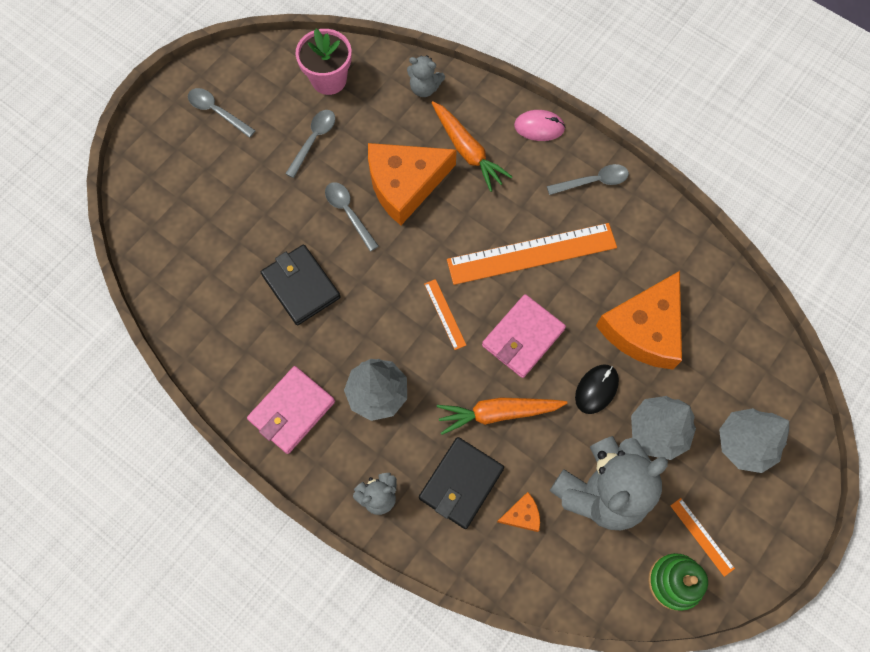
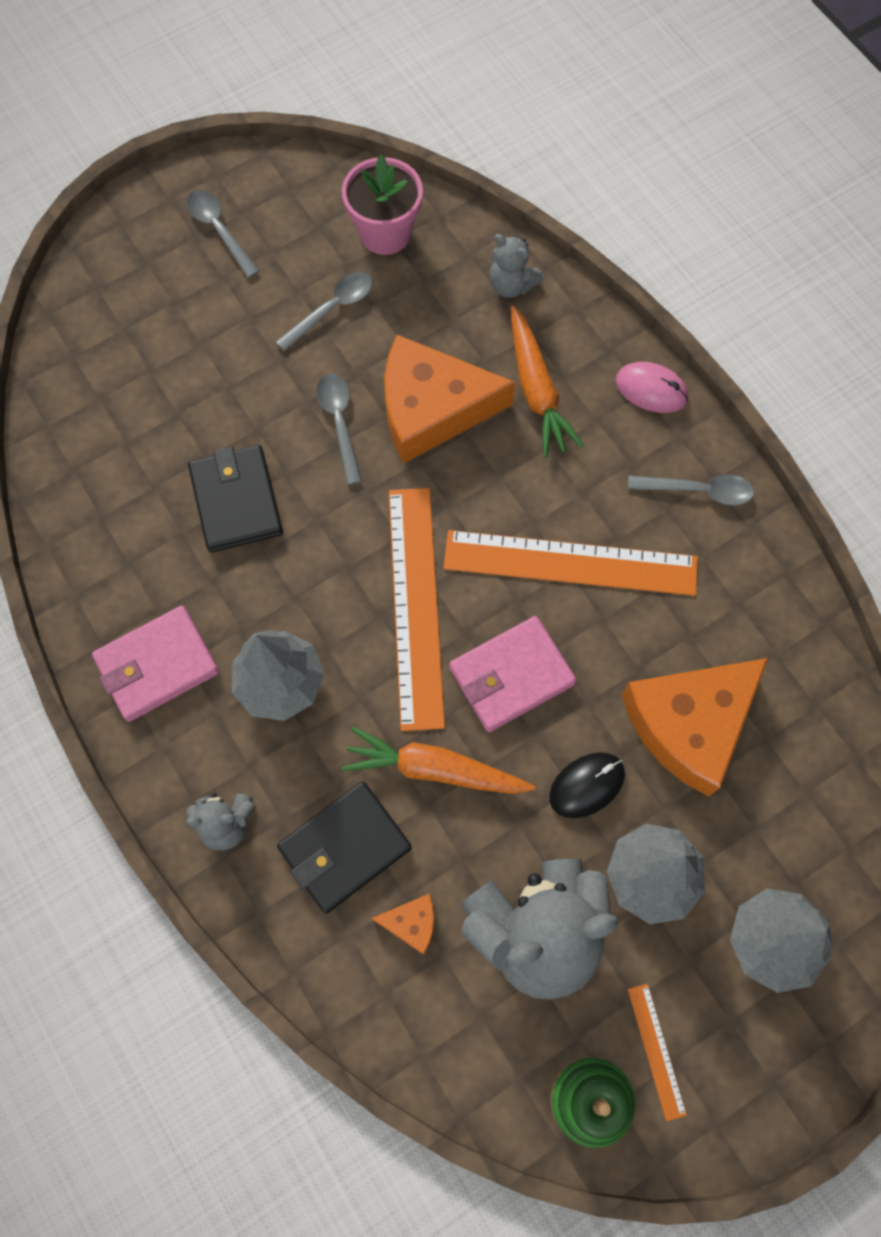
camera: 20 degrees right, 0 degrees up
orange ruler [424,279,466,350] -> orange ruler [389,488,445,731], size x2.26

